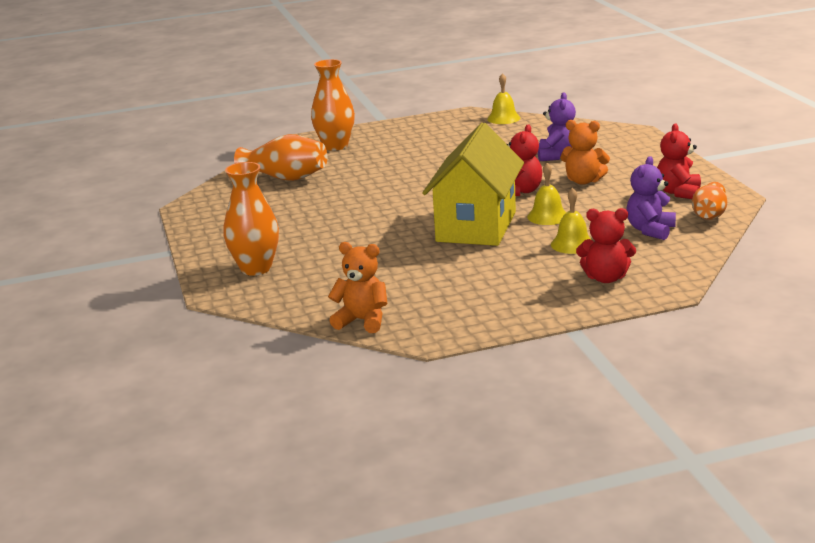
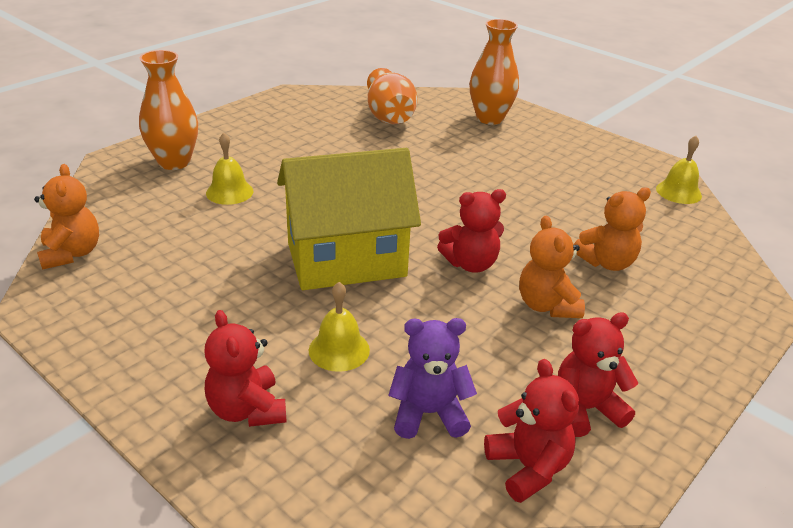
camera: 55 degrees right, 10 degrees up
yellow bell [527,163,566,225] -> yellow bell moved to [206,133,253,205]
purple teddy bear [538,92,576,161] -> orange teddy bear [574,187,651,271]
orange vase [692,182,727,220] -> red teddy bear [484,359,579,503]

